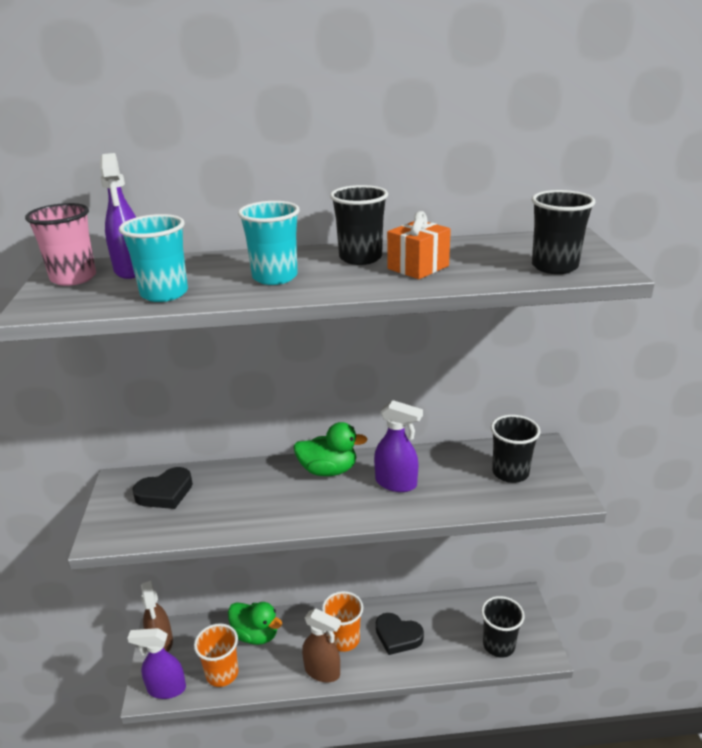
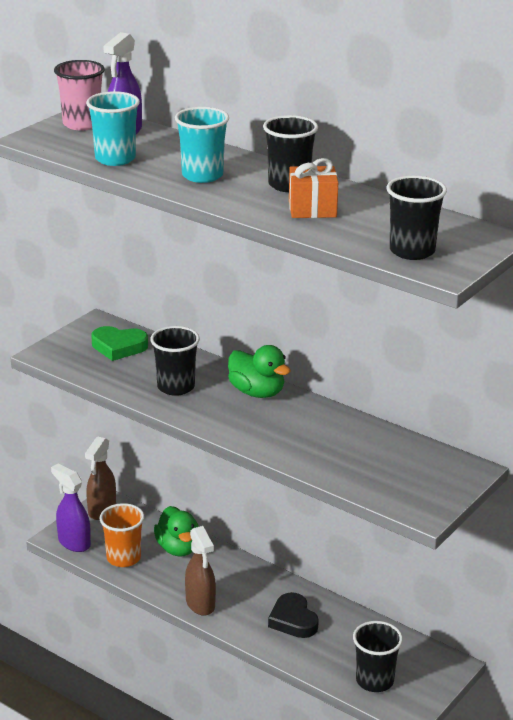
camera: 40 degrees right, 0 degrees up
black heart [132,467,193,509] -> green heart [91,326,148,361]
orange cup [322,591,363,652] -> none
purple spray bottle [374,400,423,492] -> none
black cup [491,415,540,483] -> black cup moved to [150,326,200,396]

